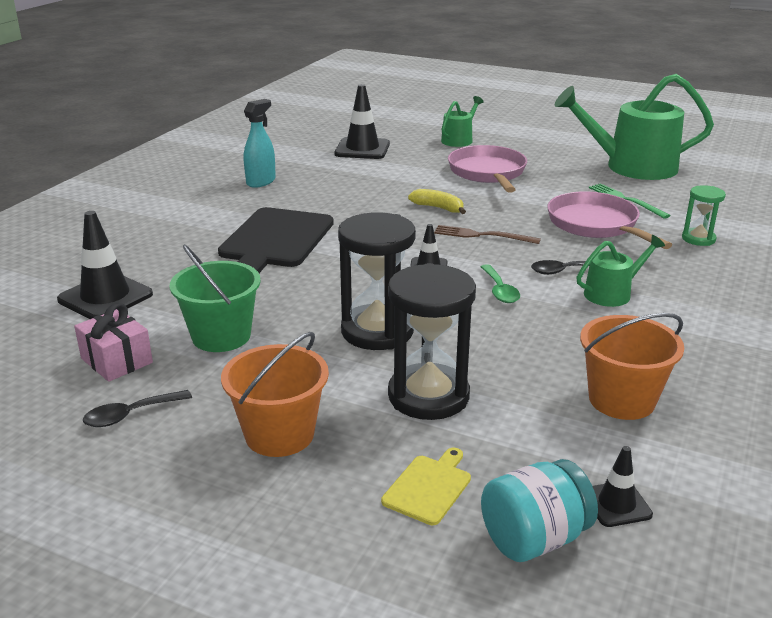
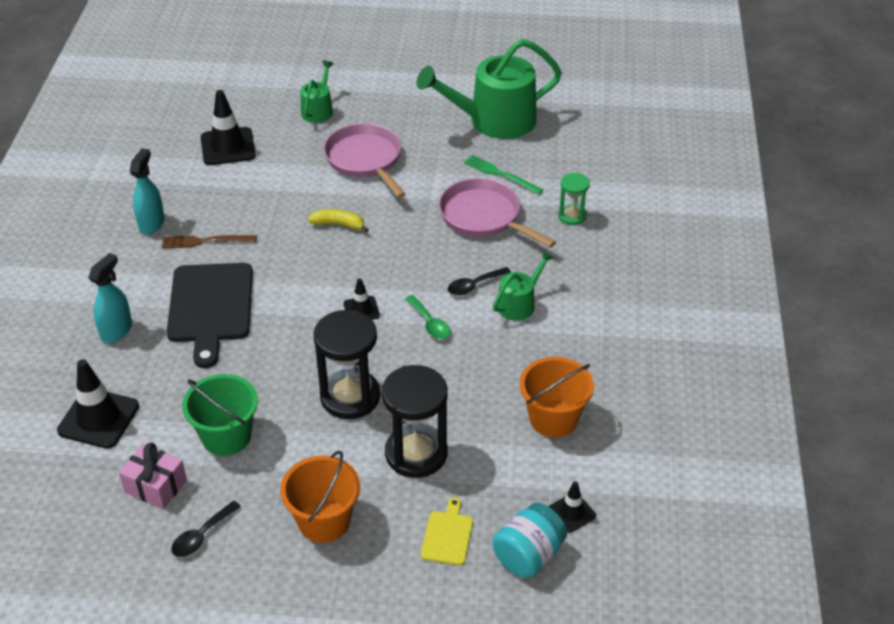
camera: 20 degrees left, 15 degrees up
brown fork [434,225,541,244] -> brown fork moved to [162,235,257,249]
none -> turquoise spray bottle [88,253,132,343]

